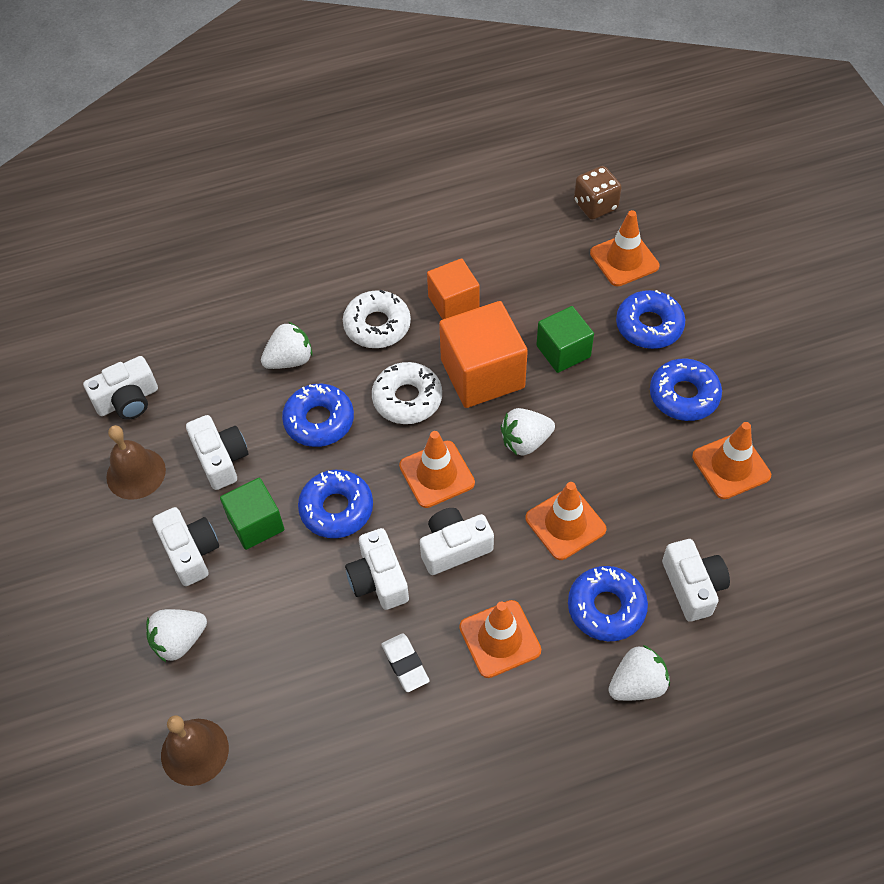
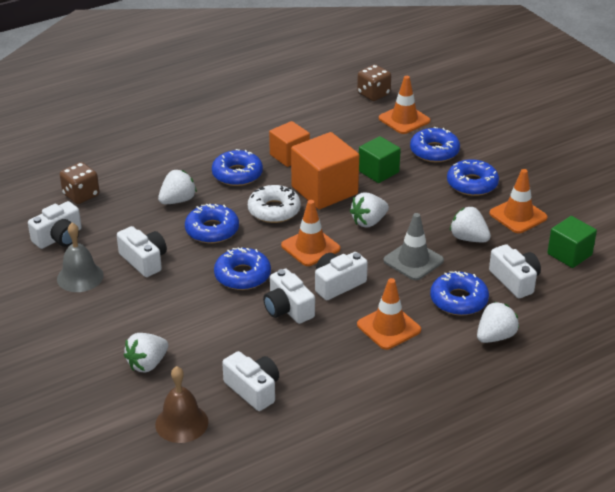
camera: 15 degrees left, 20 degrees down
brown bell [106,425,166,500] -> grey bell [57,223,104,292]
white camera [153,507,219,586] -> white camera moved to [222,351,279,411]
green cube [220,478,284,550] -> green cube moved to [547,216,597,268]
white donut [343,290,411,348] -> blue donut [212,149,263,186]
white eraser [381,633,430,692] -> none
orange traffic cone [526,482,606,560] -> grey traffic cone [383,213,444,280]
none -> brown dice [60,162,100,204]
none -> white strawberry [450,207,491,242]

